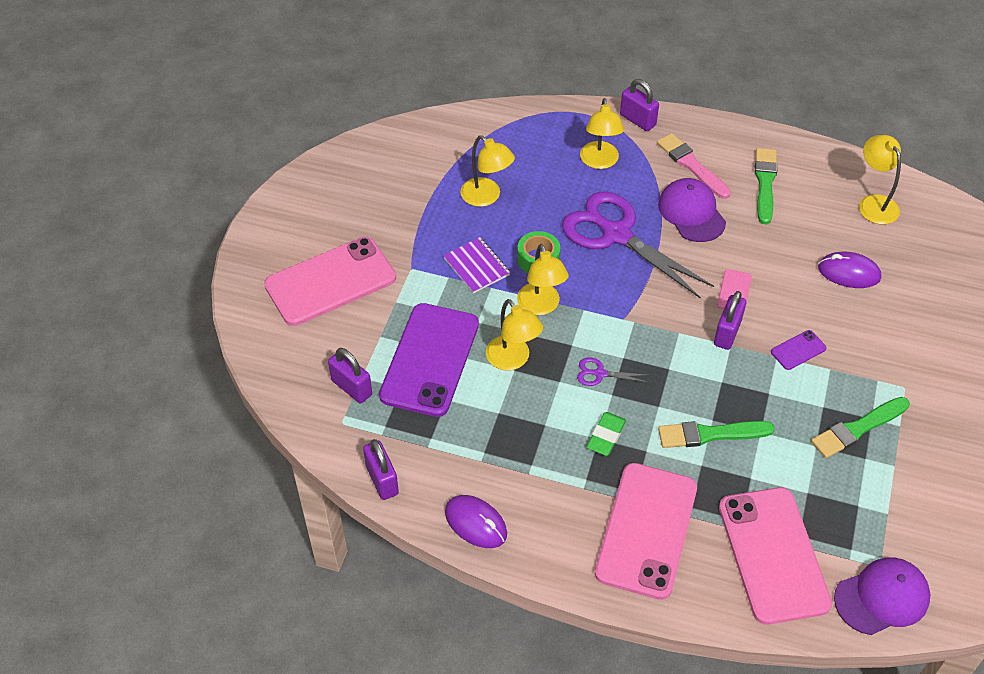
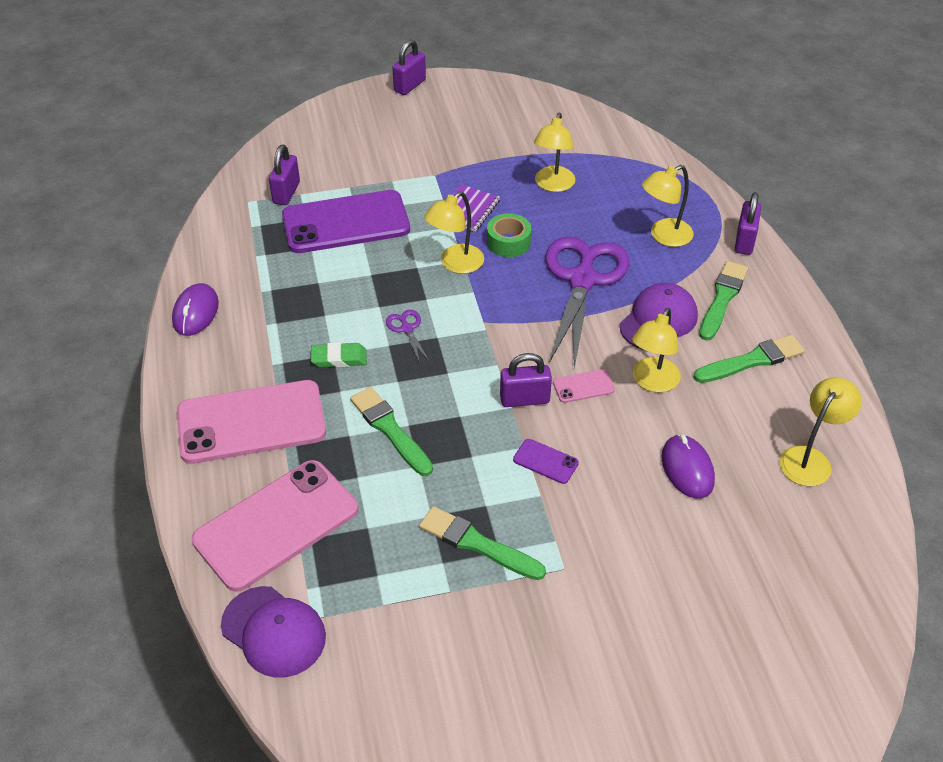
camera: 60 degrees right, 5 degrees down
pink phone [264,237,396,326] -> none
purple padlock [363,439,399,500] -> purple padlock moved to [392,39,426,95]
yellow lamp [486,299,543,371] -> yellow lamp moved to [632,308,681,393]
pink brush [657,133,731,199] -> green brush [699,261,748,341]

